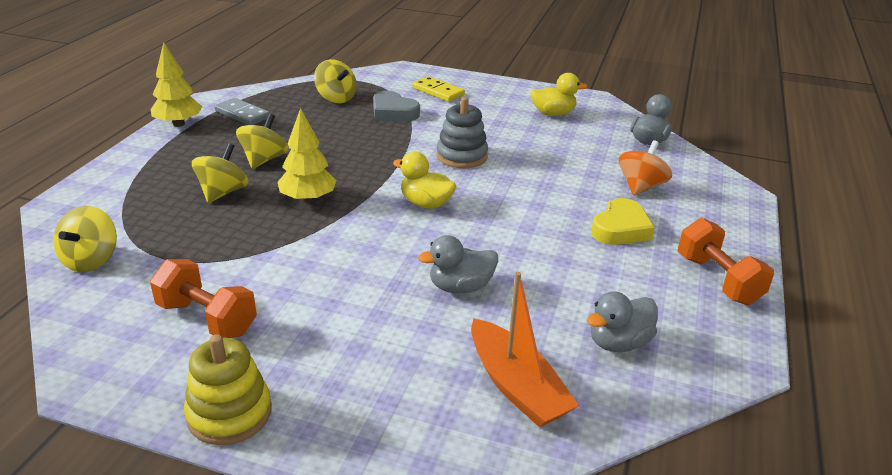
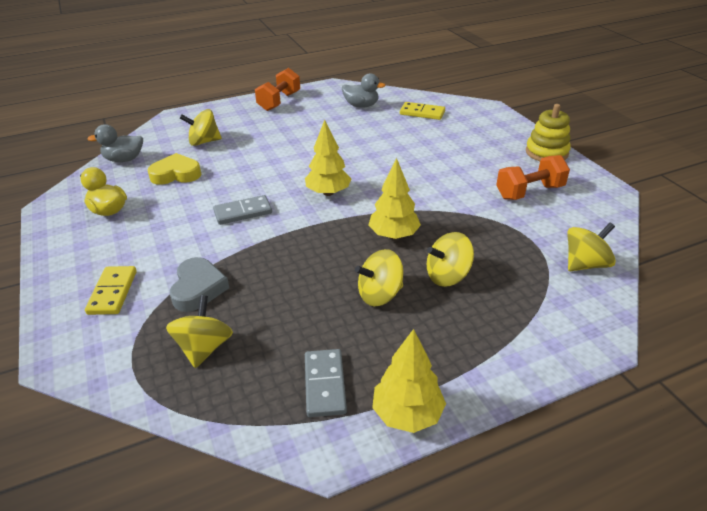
camera: 130 degrees left, 5 degrees up
orange dumbbell [150,259,257,338] -> orange dumbbell turned 75 degrees clockwise [496,155,570,200]
yellow duck [393,152,456,209] -> yellow tree [305,120,352,196]
grey duck [418,235,498,293] -> none
grey stacking toy [436,97,488,168] -> grey domino [213,195,272,225]
orange boat [471,272,579,427] -> yellow domino [400,102,445,120]
yellow heart [591,198,655,245] -> yellow heart moved to [148,153,201,185]
orange spinning top [619,140,672,196] -> yellow spinning top [180,109,222,146]

